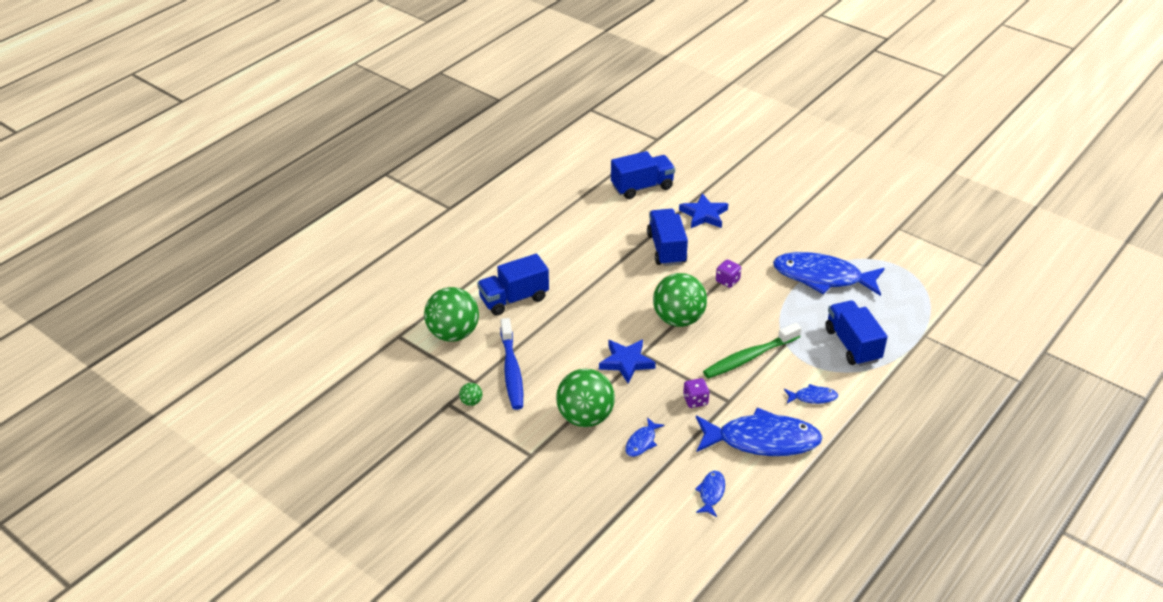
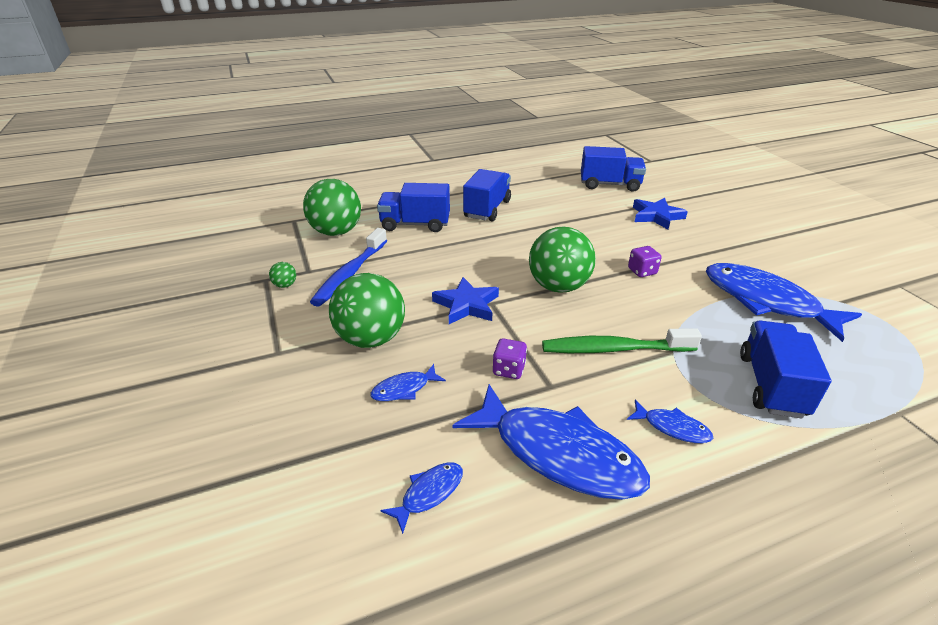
camera: 30 degrees right, 5 degrees down
blue truck [647,209,688,266] -> blue truck moved to [463,169,511,222]

